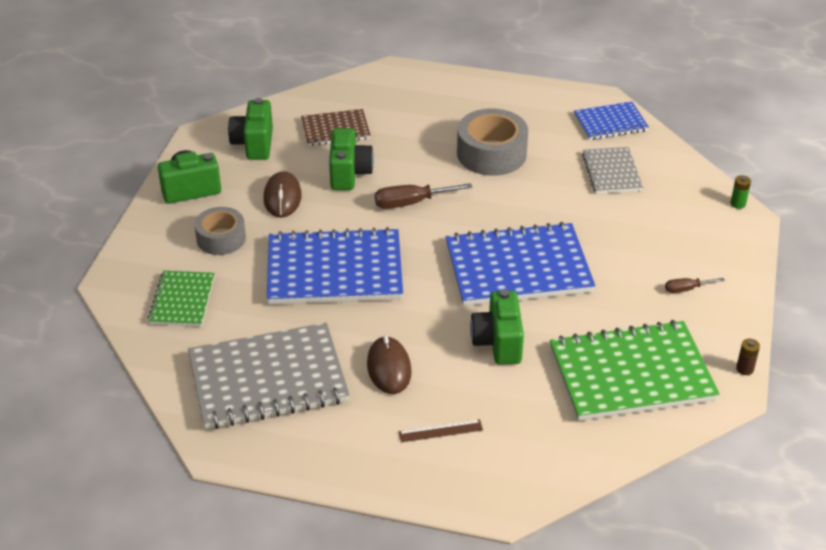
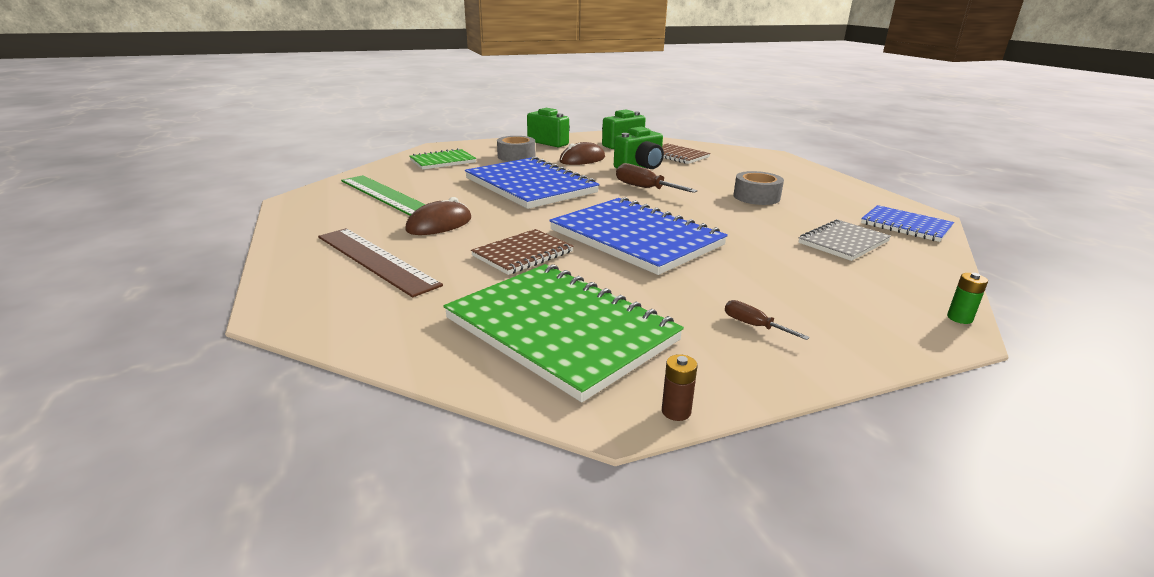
camera: 55 degrees right, 15 degrees down
grey notebook [188,322,350,429] -> green ruler [341,175,426,216]
brown ruler [398,419,483,442] -> brown ruler [318,228,443,297], size x2.12
grey tape [457,108,528,176] -> grey tape [733,171,784,205], size x0.65
green camera [470,289,524,365] -> brown notebook [471,229,573,275]

